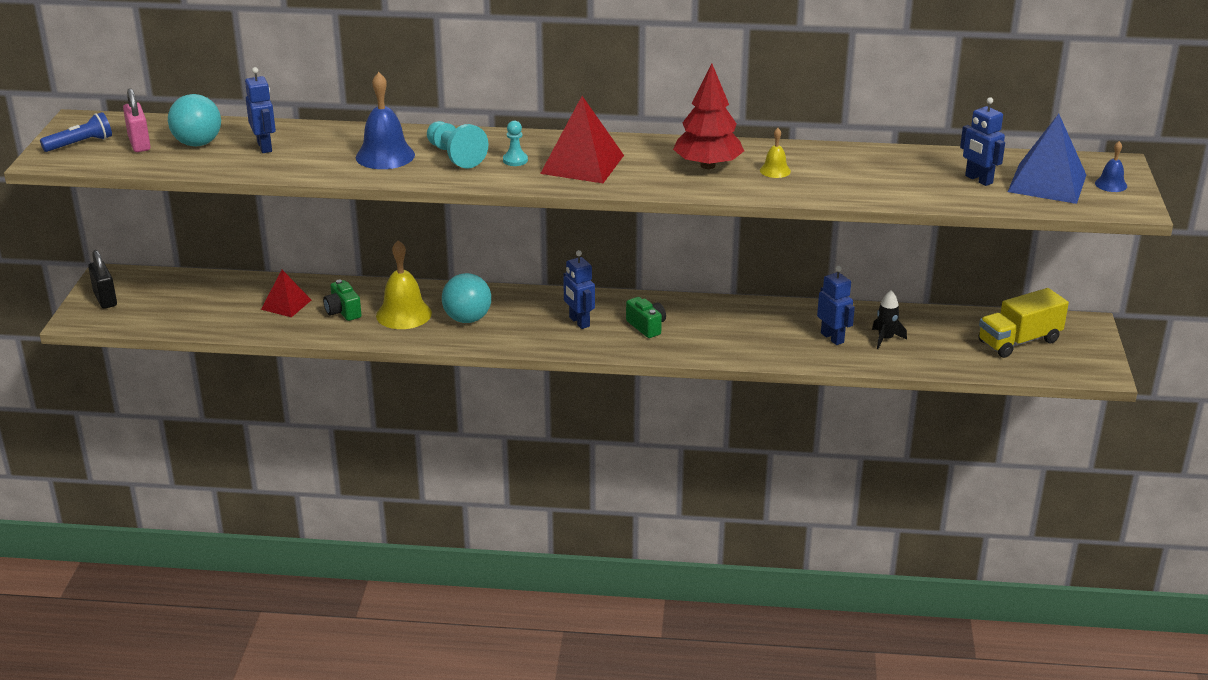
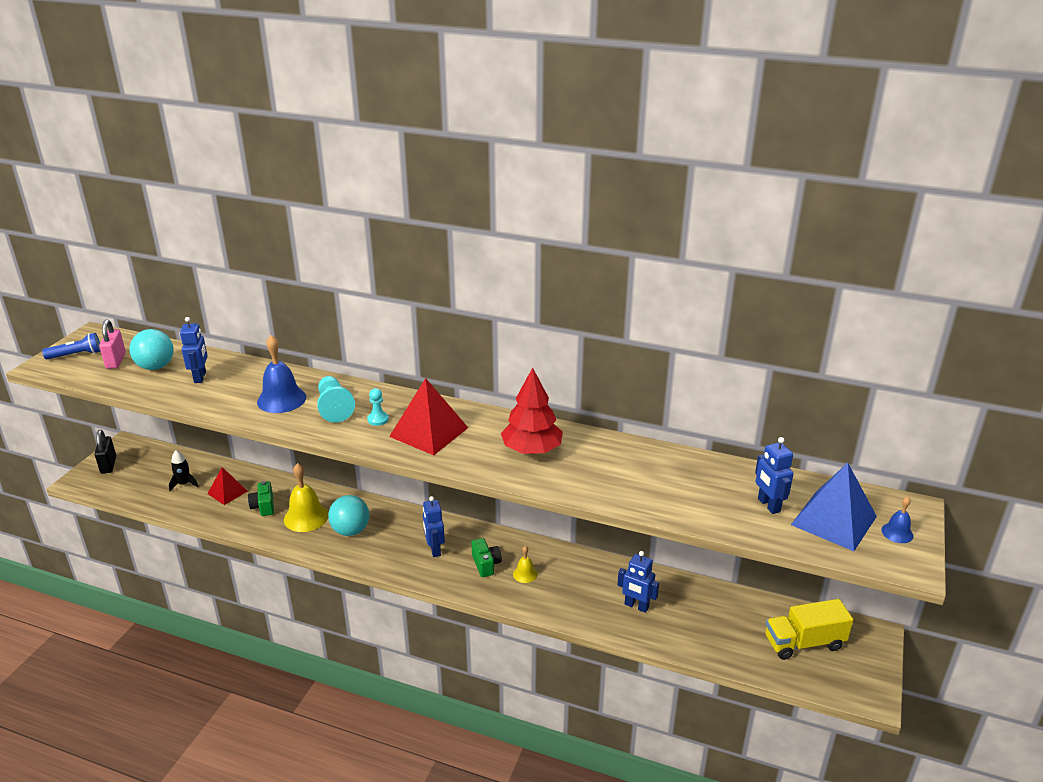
camera: 15 degrees right, 0 degrees up
yellow bell [760,128,791,178] -> yellow bell moved to [513,546,538,583]
blue robot [817,266,855,345] -> blue robot turned 135 degrees clockwise [618,551,659,613]
black rocket [872,291,907,349] -> black rocket moved to [169,450,199,491]

